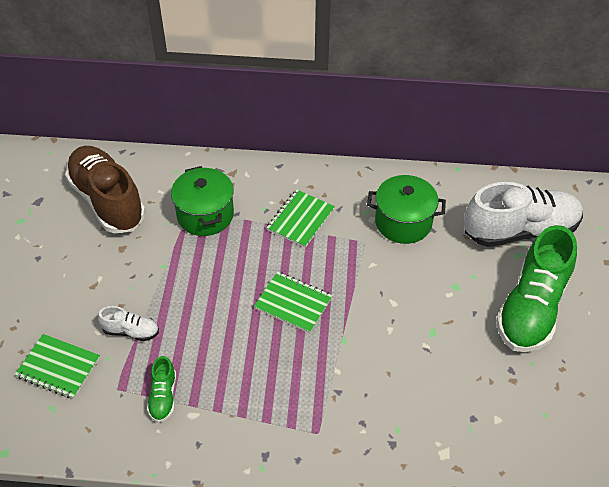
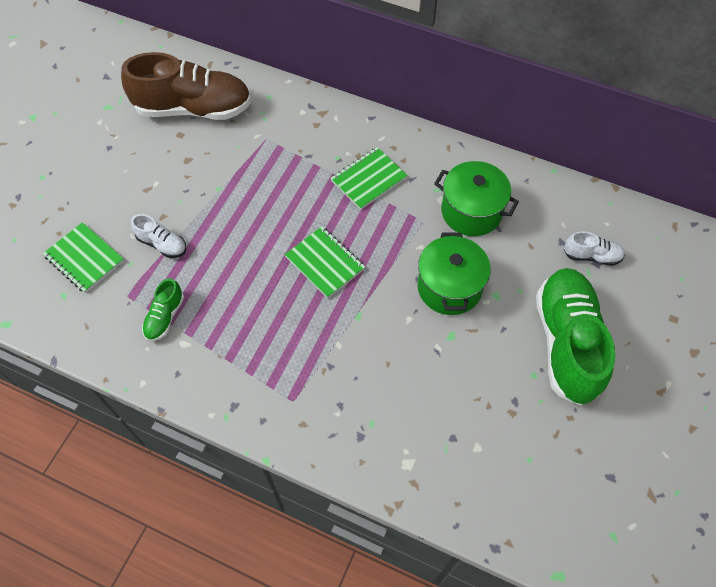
camera: 20 degrees right, 10 degrees up
brown shoe [65,146,145,233] -> brown shoe turned 105 degrees clockwise [121,52,251,120]
green pot [171,166,234,236] -> green pot moved to [417,232,491,315]
white shoe [464,182,583,247] -> white shoe [564,231,625,266], size x0.45
green shoe [496,225,577,352] -> green shoe turned 135 degrees clockwise [536,268,615,406]

